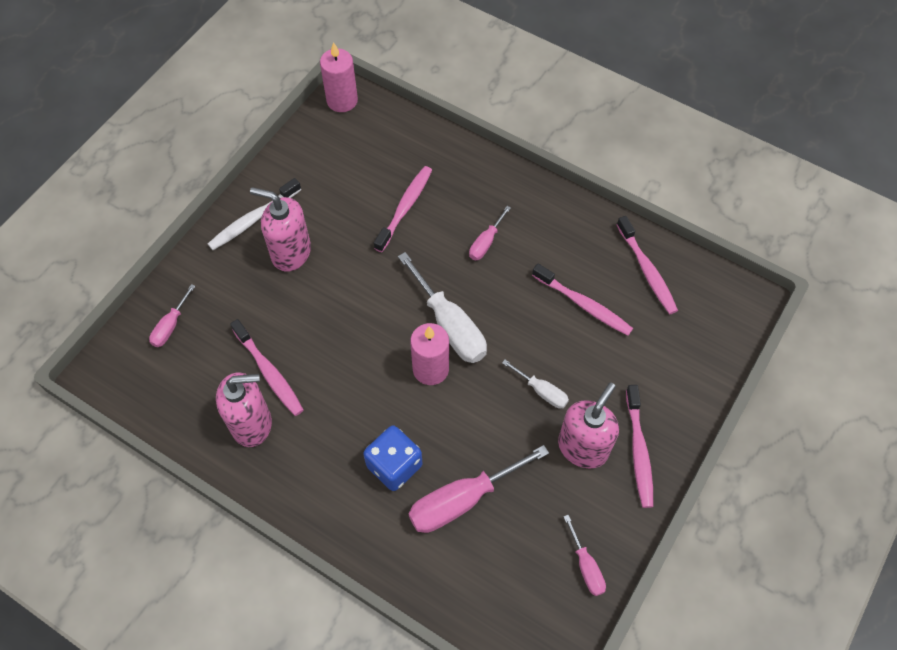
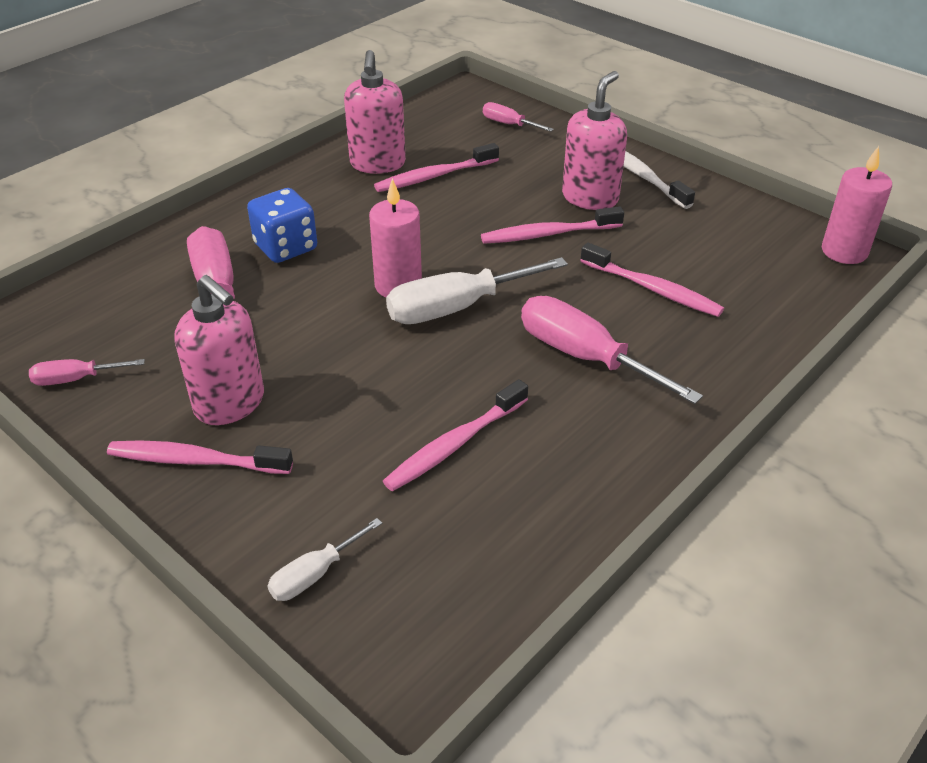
camera: 100 degrees right, 20 degrees down
pink screwdriver [469,206,511,260] -> pink screwdriver [521,296,703,404], size x1.89
white screwdriver [502,360,569,409] -> white screwdriver moved to [268,518,382,601]
pink toothbrush [617,216,678,314] -> pink toothbrush moved to [481,206,624,244]

